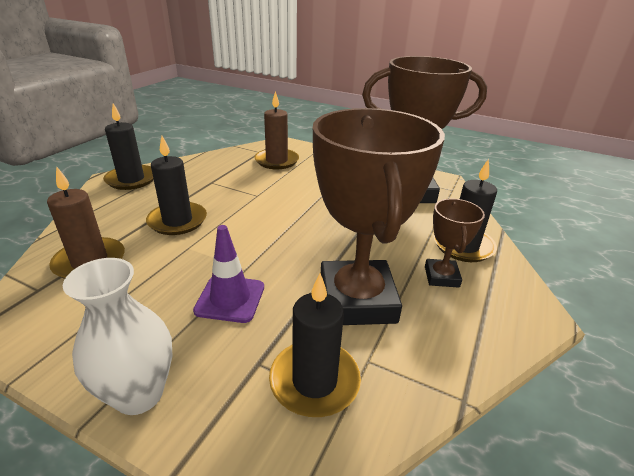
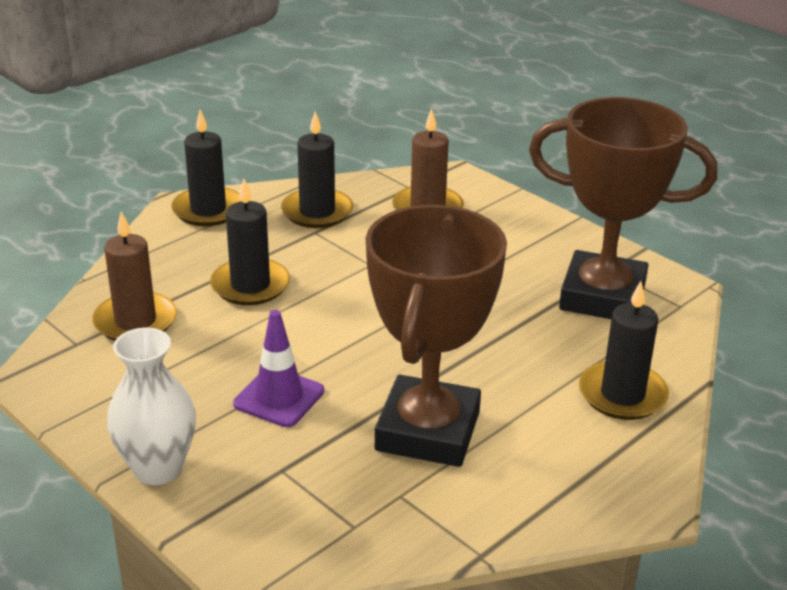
camera: 20 degrees right, 0 degrees up
black candle [269,273,361,417] -> black candle moved to [281,112,353,228]
brown trophy [425,199,485,288] -> none

